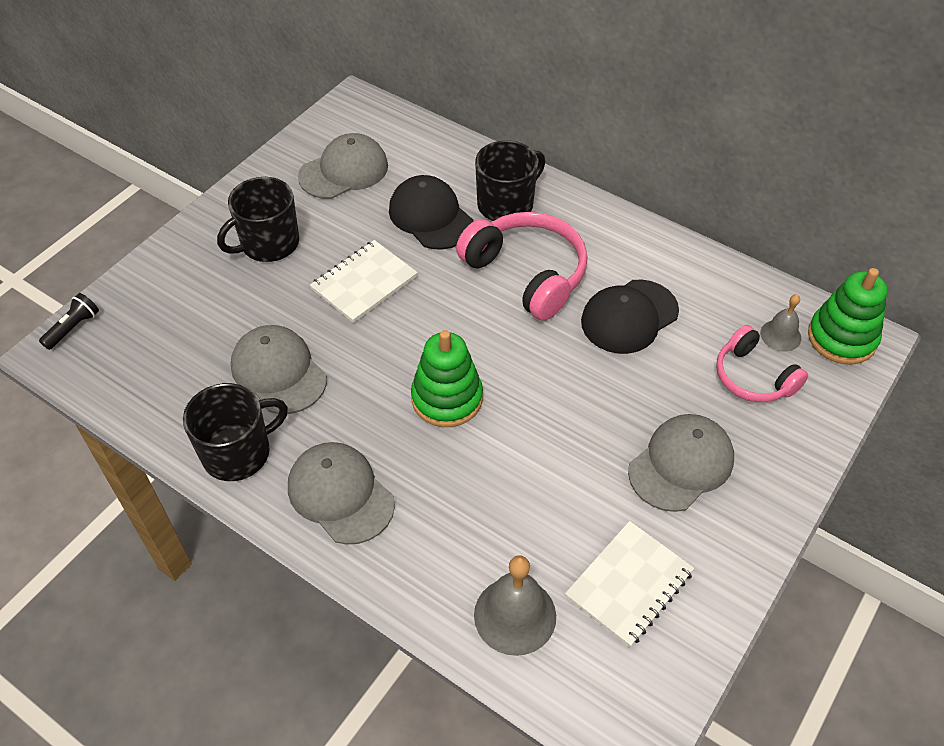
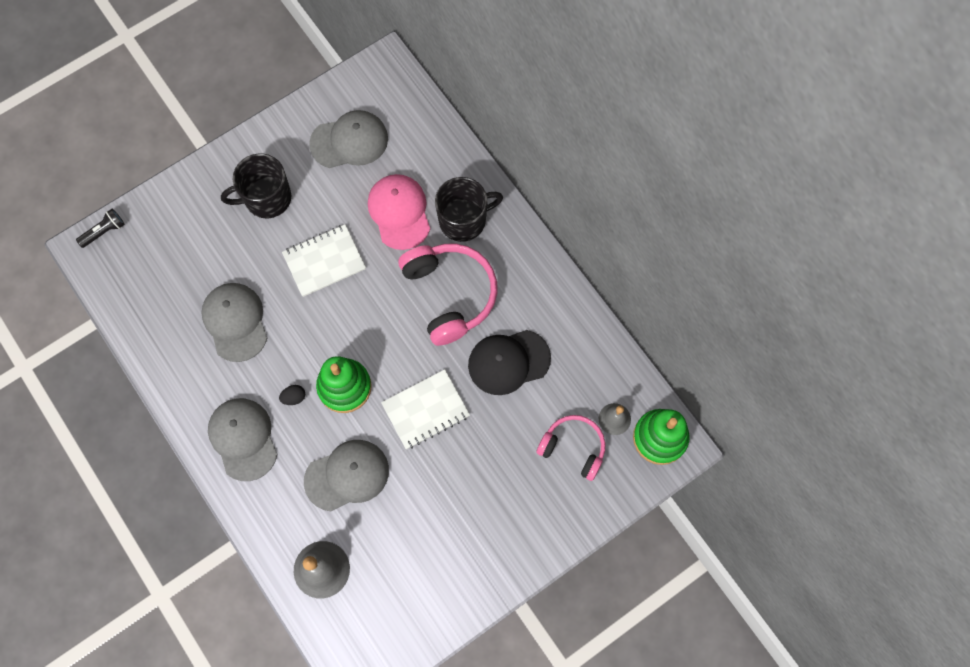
camera: 20 degrees right, 20 degrees up
black mug [183,383,288,481] -> none
black cap [389,175,474,250] -> pink cap [368,174,430,250]
white notebook [565,521,694,647] -> white notebook moved to [381,369,470,449]
grey cap [628,414,734,512] -> grey cap moved to [304,440,389,511]
pink headphones [716,325,808,402] -> pink headphones turned 135 degrees clockwise [536,415,606,481]
none -> black egg [279,385,305,405]

